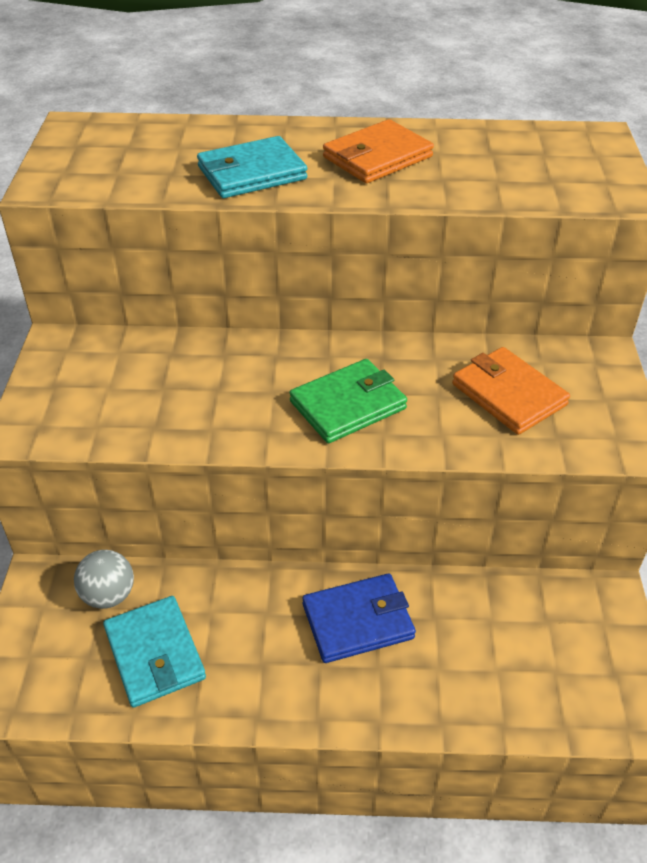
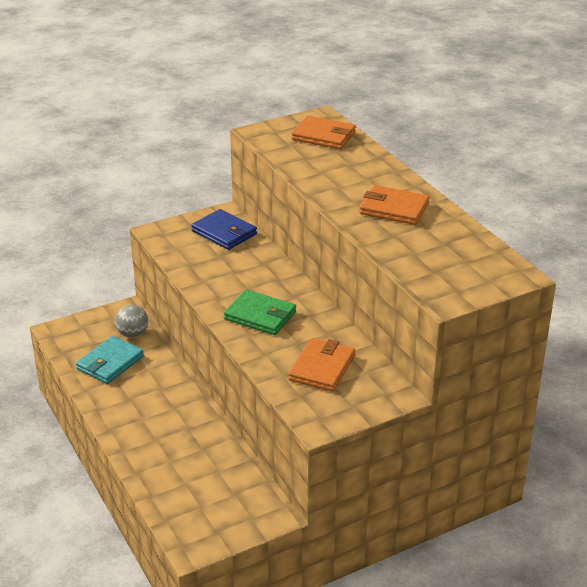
camera: 60 degrees right, 10 degrees down
turquoise wallet [197,136,307,198] -> none
blue wallet [303,573,416,663] -> blue wallet moved to [191,209,257,250]
none -> orange wallet [291,116,356,149]

